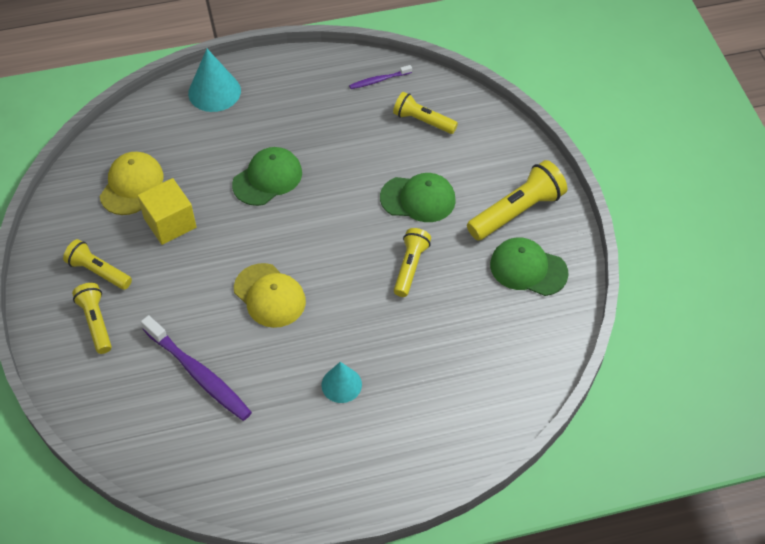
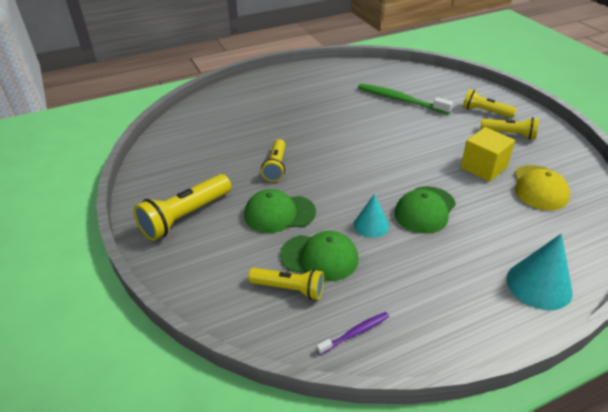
camera: 170 degrees right, 15 degrees down
yellow flashlight [72,283,112,354] -> yellow flashlight turned 150 degrees clockwise [462,89,517,118]
purple toothbrush [141,315,252,421] -> green toothbrush [358,84,453,115]
yellow cap [234,263,306,328] -> none
turquoise cone [321,362,362,403] -> turquoise cone moved to [354,194,389,238]
green cap [490,237,569,296] -> green cap moved to [280,231,358,281]

